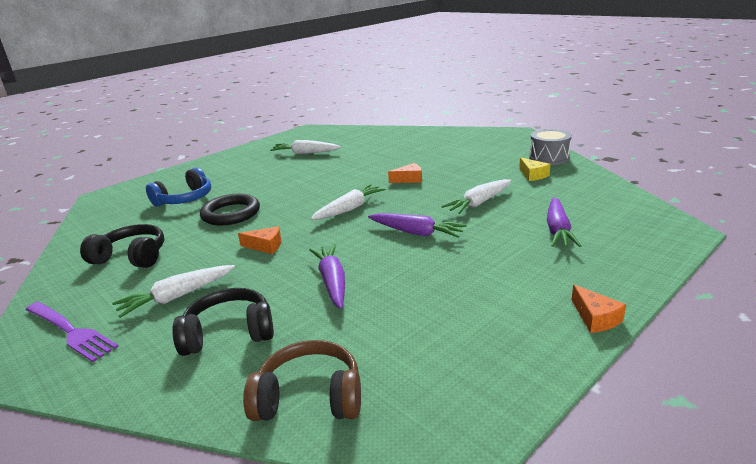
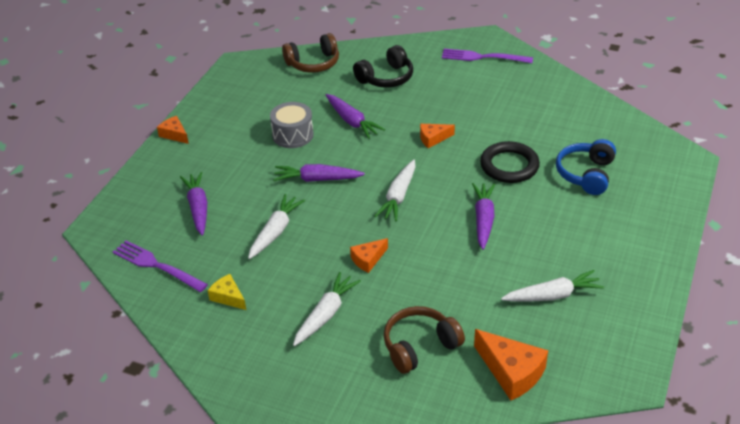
camera: 155 degrees right, 15 degrees up
black headphones [80,224,164,268] -> none
white carrot [112,265,235,318] -> white carrot moved to [293,272,361,346]
grey drum [529,129,572,165] -> grey drum moved to [270,102,314,148]
none -> purple fork [113,240,208,292]
none -> brown headphones [384,306,465,374]
none -> purple carrot [472,183,495,250]
none -> orange cheese [474,329,548,400]

